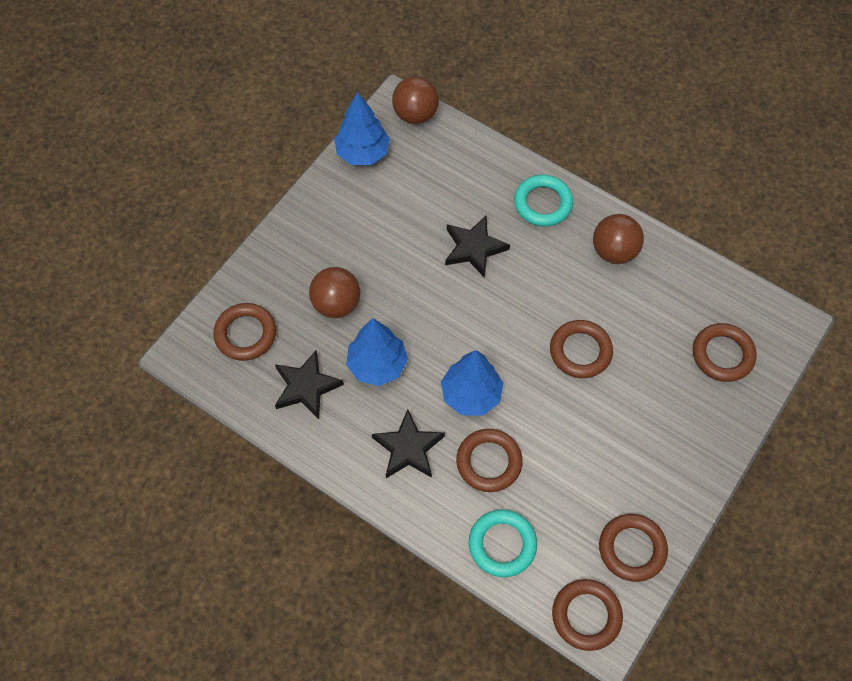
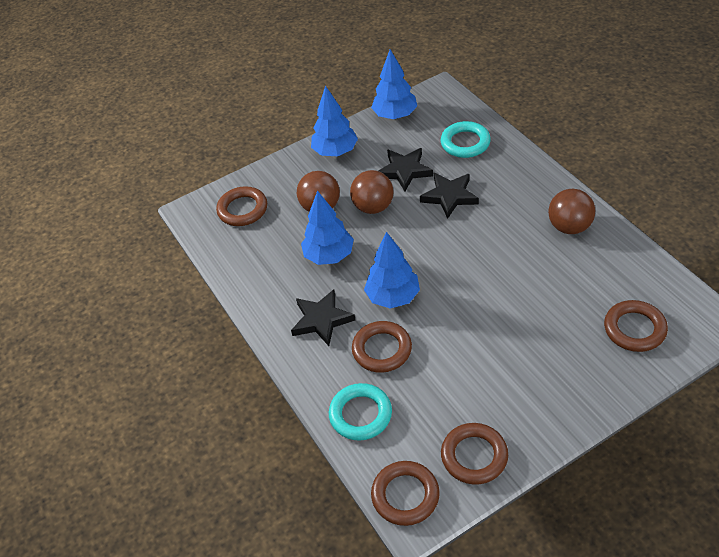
camera: 30 degrees right, 15 degrees down
black star [275,350,344,419] -> black star moved to [379,148,433,191]
brown ball [392,76,439,124] -> brown ball moved to [350,170,393,214]
turquoise ring [514,175,573,227] -> turquoise ring moved to [441,121,491,158]
brown ring [550,320,613,378] -> none
none -> blue tree [311,86,358,156]

